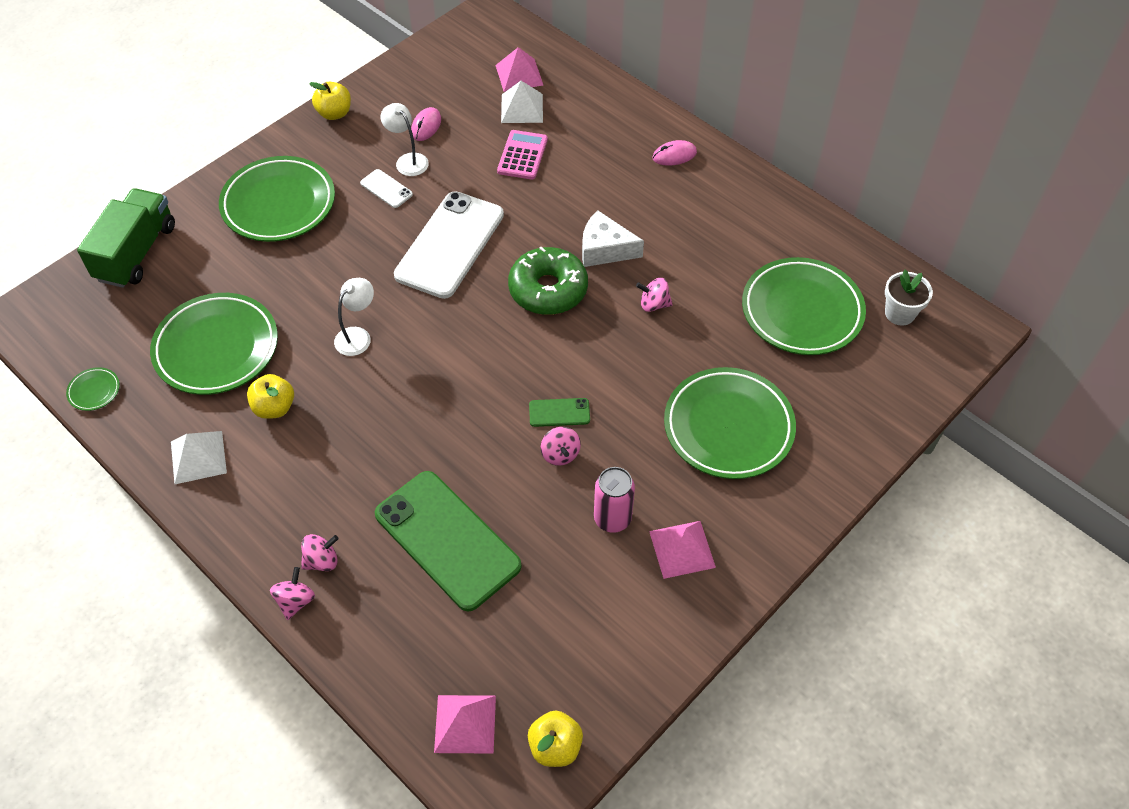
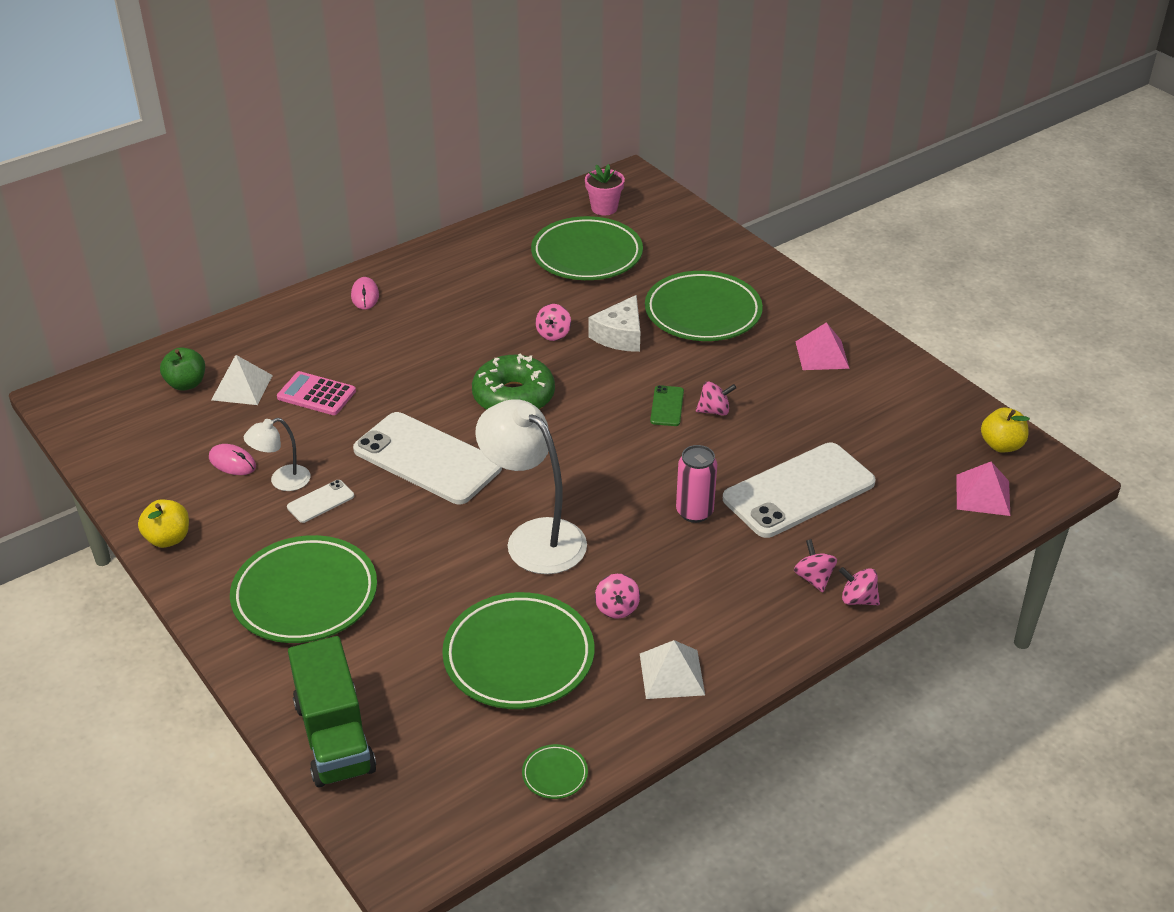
camera: 80 degrees left, 15 degrees down
green truck [77,188,175,288] -> green truck turned 135 degrees counterclockwise [288,636,376,787]
yellow apple [247,374,294,419] -> pink spinning top [595,574,640,619]
white lamp [334,278,374,356] -> white lamp [475,399,587,574], size x1.94
green phone [375,471,522,611] -> white phone [723,443,876,538]
pink pyramid [495,47,543,92] -> green apple [160,347,205,391]
white cheese [582,210,644,267] -> white cheese moved to [589,295,641,352]
pink can [594,467,635,533] -> pink can moved to [676,445,717,523]
white flower pot [885,270,933,326] -> pink flower pot [585,164,625,215]

